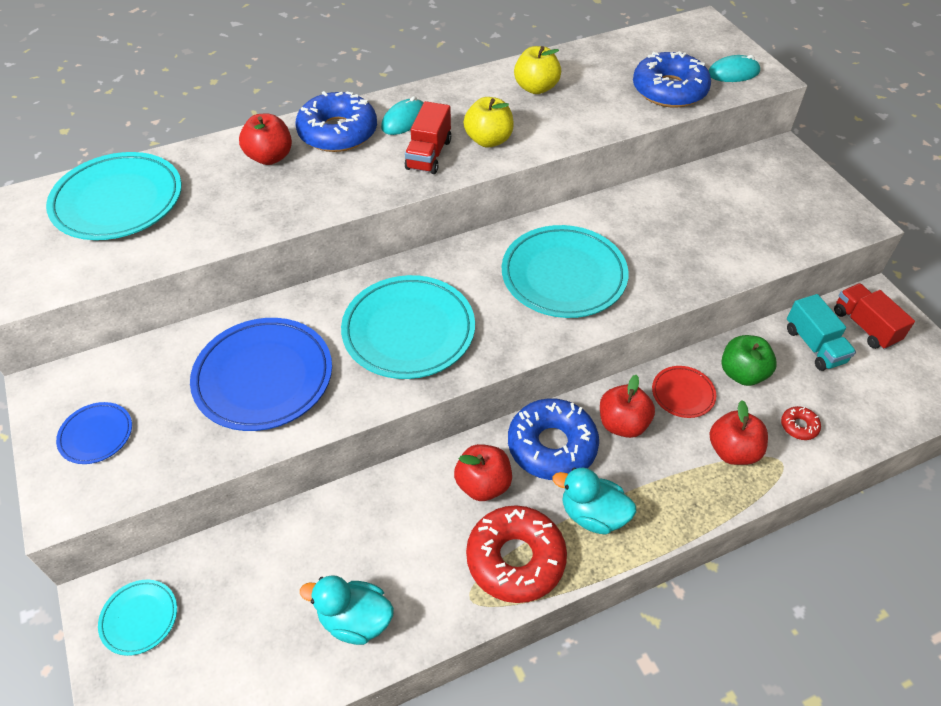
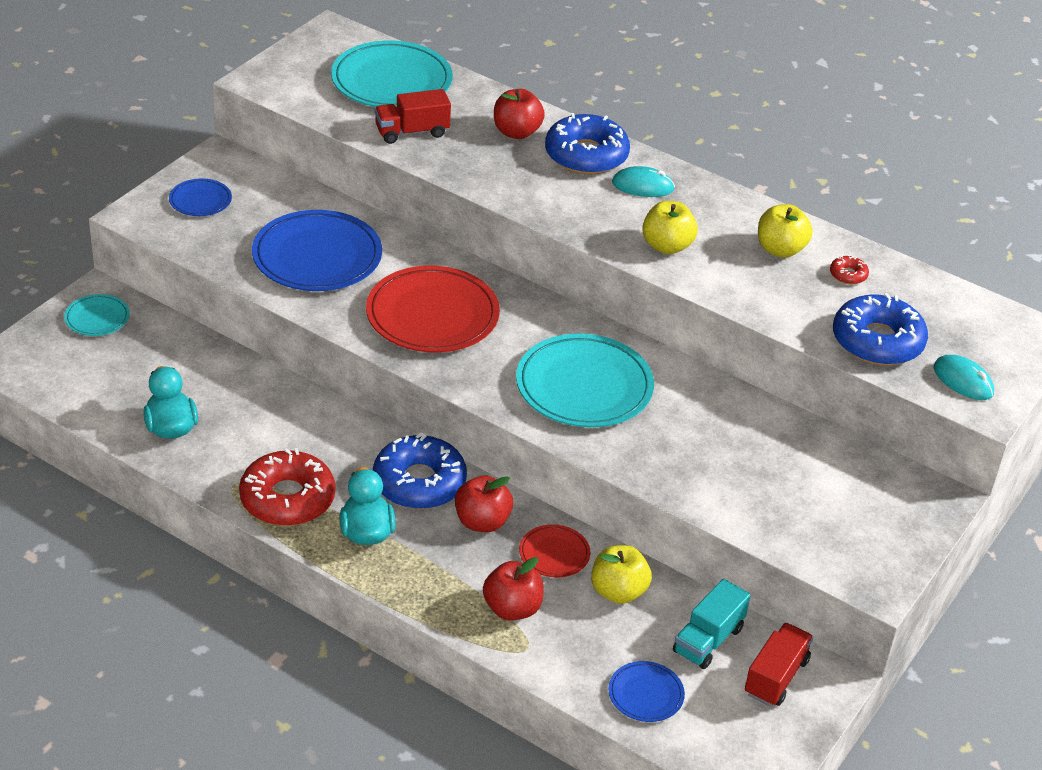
camera: 55 degrees right, 10 degrees down
turquoise plate [341,275,475,379] -> red plate [366,265,500,353]
red truck [405,101,451,174] -> red truck moved to [375,89,451,144]
red apple [454,444,512,501] -> none
green apple [721,335,777,386] -> yellow apple [591,545,652,604]
red donut [781,406,821,440] -> red donut moved to [830,256,869,284]
none -> blue plate [608,661,685,722]

